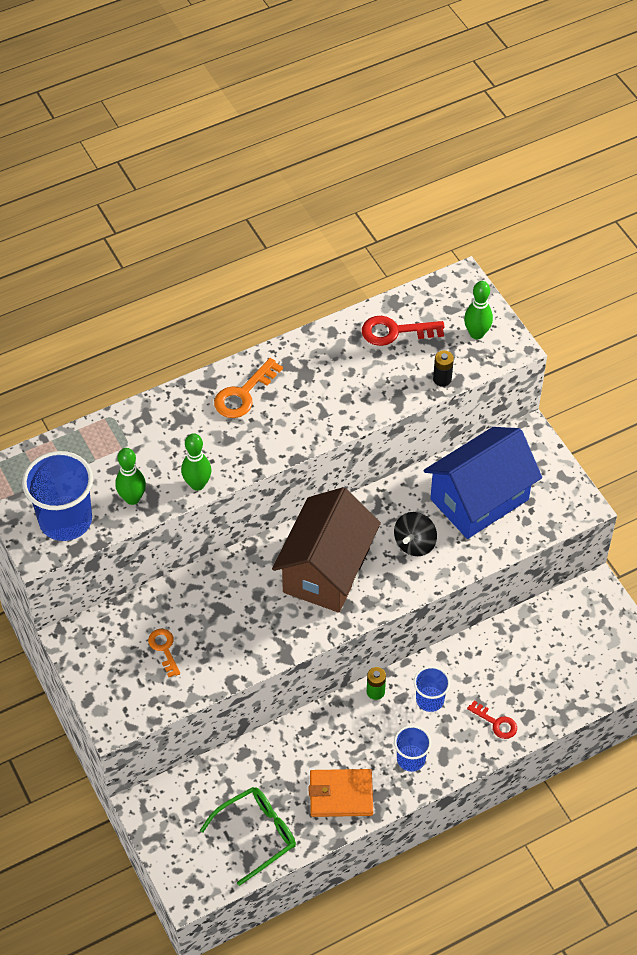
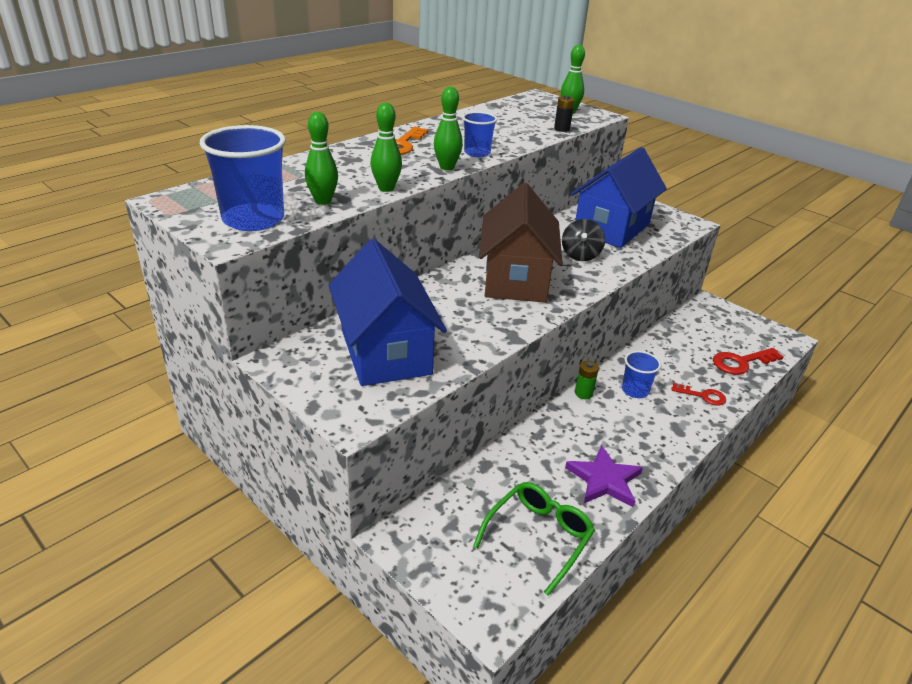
camera: 20 degrees left, 20 degrees down
orange key [148,629,180,677] -> blue house [328,239,447,386]
orange wallet [309,769,373,817] -> purple star [565,445,643,507]
red key [362,316,445,346] -> red key moved to [713,348,783,375]
blue cup [394,725,431,772] -> blue cup moved to [462,112,497,157]
none -> green bowling pin [434,87,463,170]

